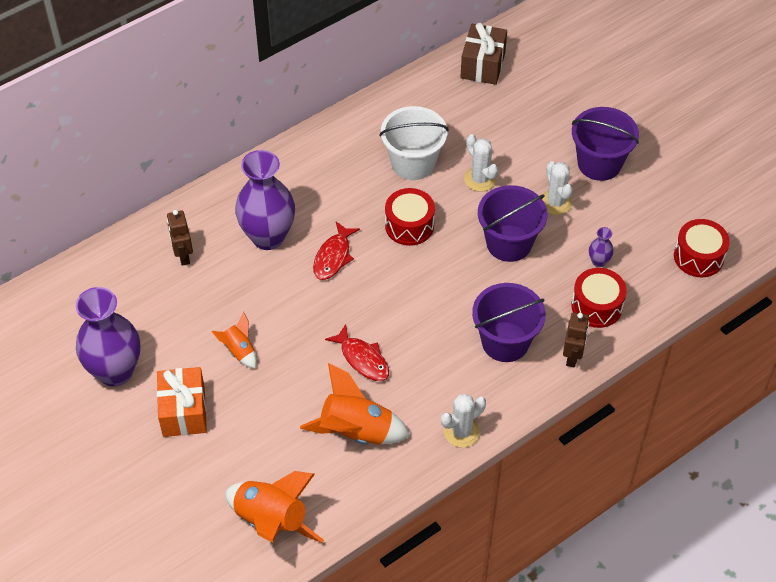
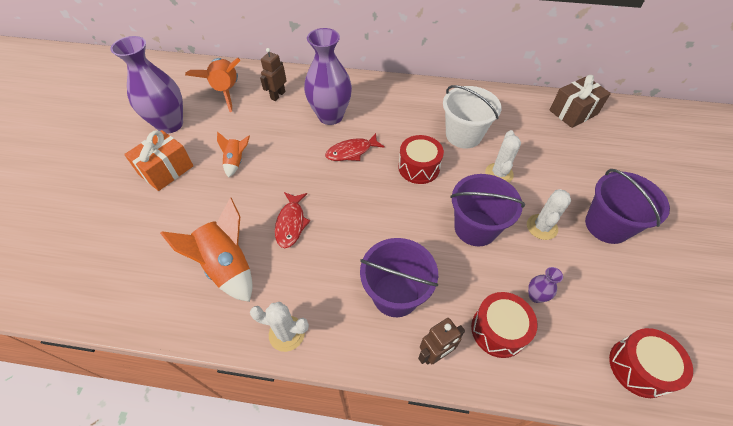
camera: 45 degrees right, 0 degrees up
orange rocket [225,471,324,543] -> orange rocket moved to [185,58,240,112]

